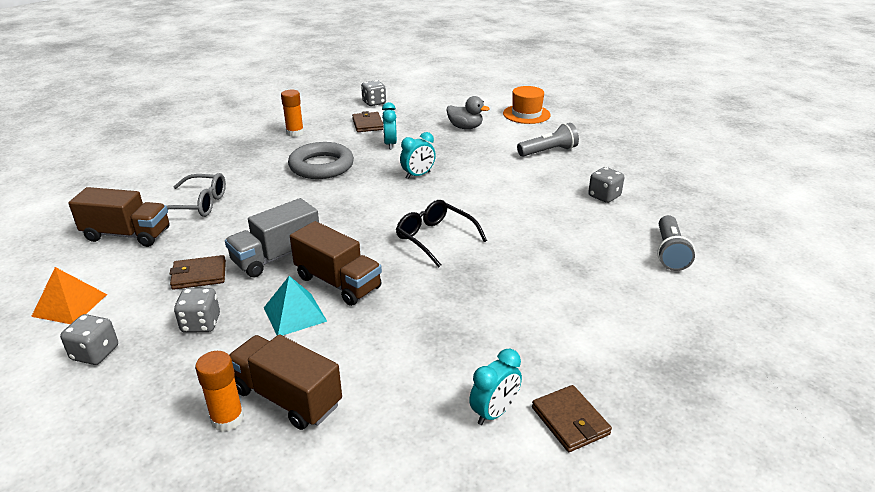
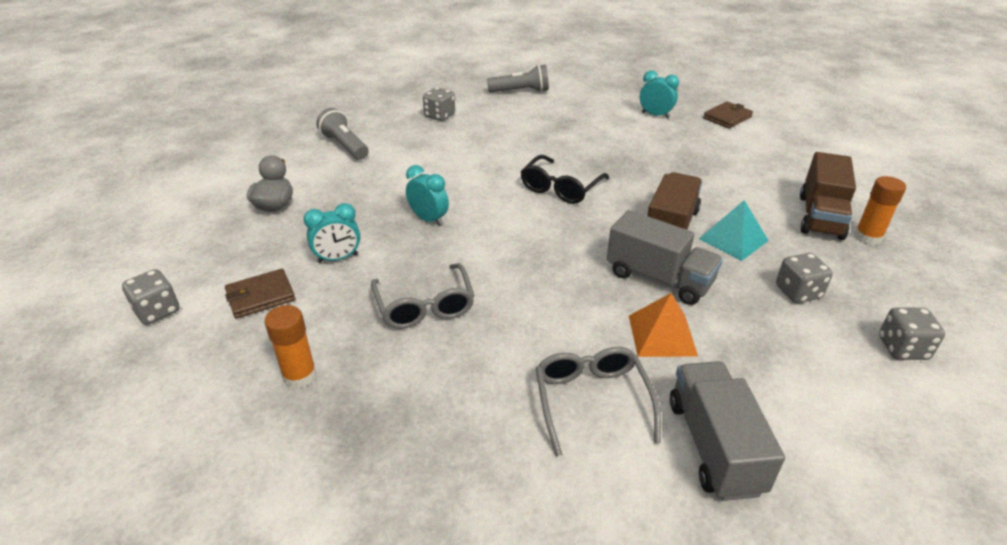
camera: 105 degrees left, 5 degrees up
orange pyramid [31,267,107,324] -> orange pyramid moved to [629,293,698,357]
brown truck [68,187,169,247] -> grey truck [670,361,785,501]
brown wallet [170,255,226,290] -> none
grey ring [288,142,354,179] -> grey glasses [371,263,475,329]
turquoise clock [469,349,522,425] -> turquoise clock moved to [640,70,679,118]
orange hat [503,86,551,124] -> none

